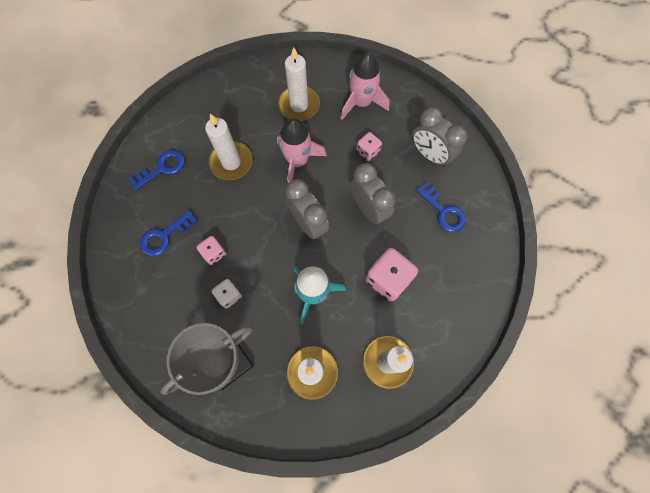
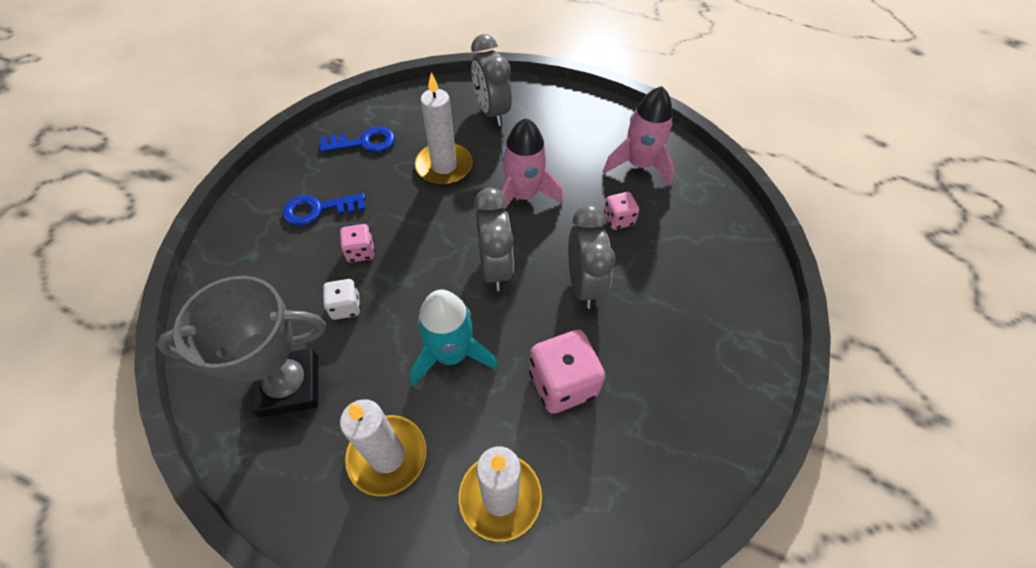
camera: 25 degrees right, 15 degrees down
white candle [278,47,320,121] -> none
grey clock [412,107,468,167] -> grey clock moved to [471,34,512,126]
blue key [416,182,466,232] -> none

